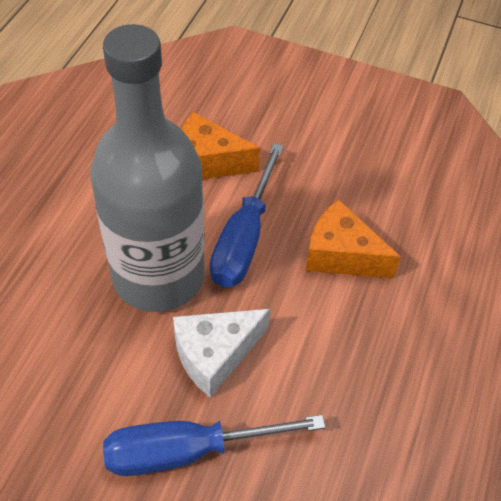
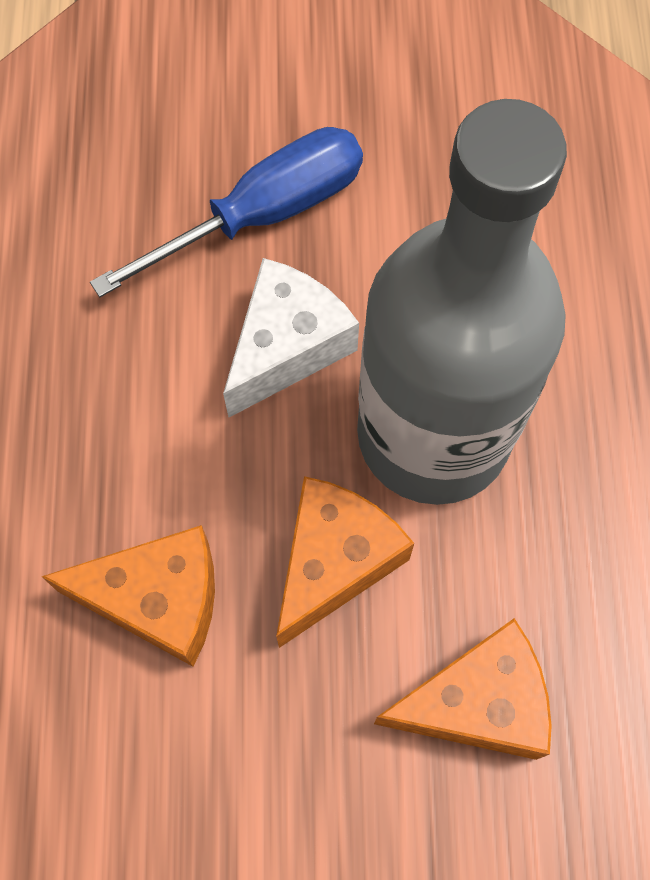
camera: 160 degrees right, 15 degrees up
blue screwdriver [210,143,284,287] -> orange cheese [276,476,414,648]

